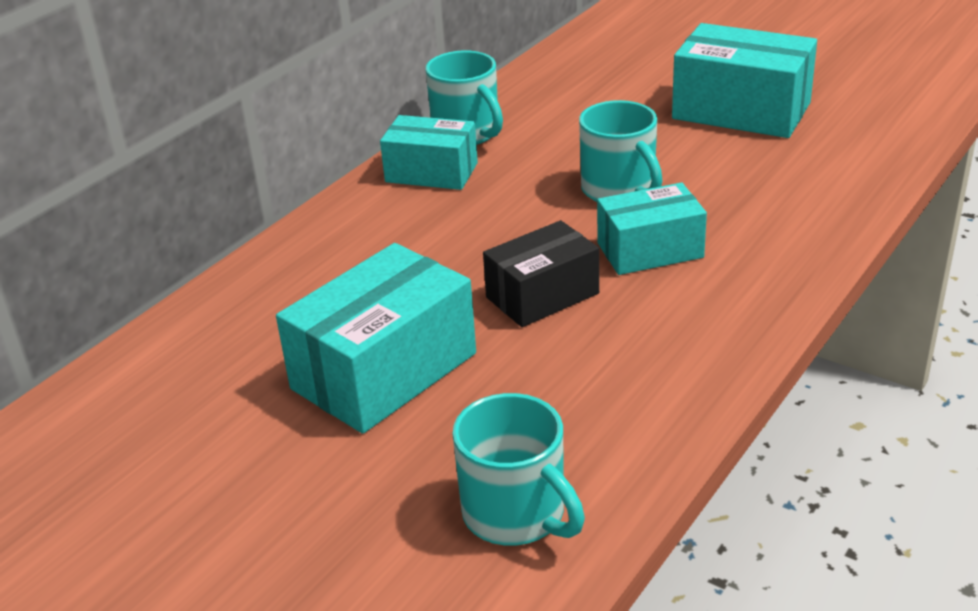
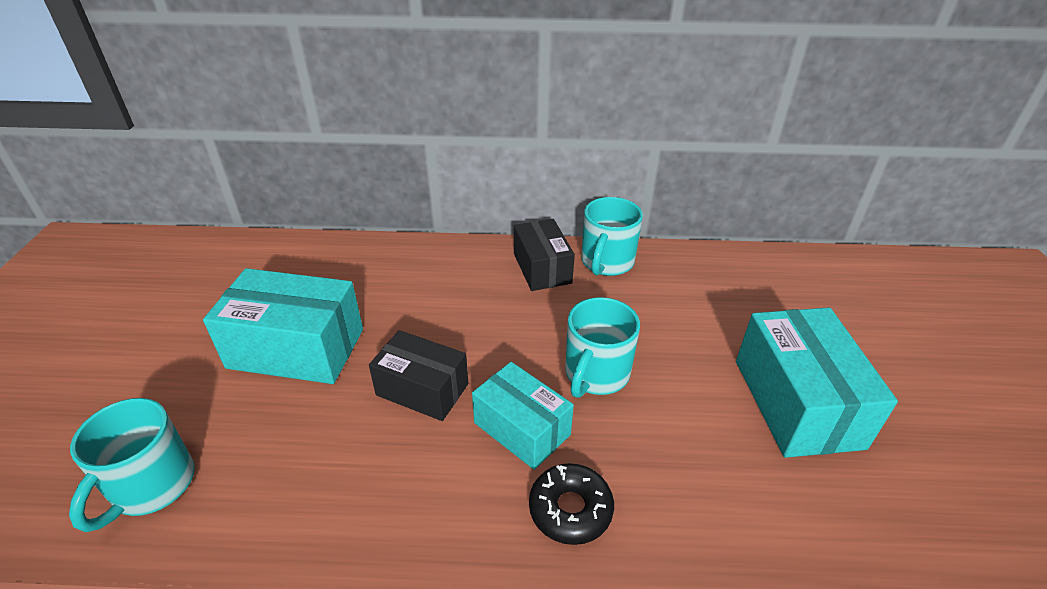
camera: 55 degrees right, 5 degrees up
turquoise box [380,115,478,190] -> black box [514,219,575,291]
none -> black donut [529,463,614,545]

